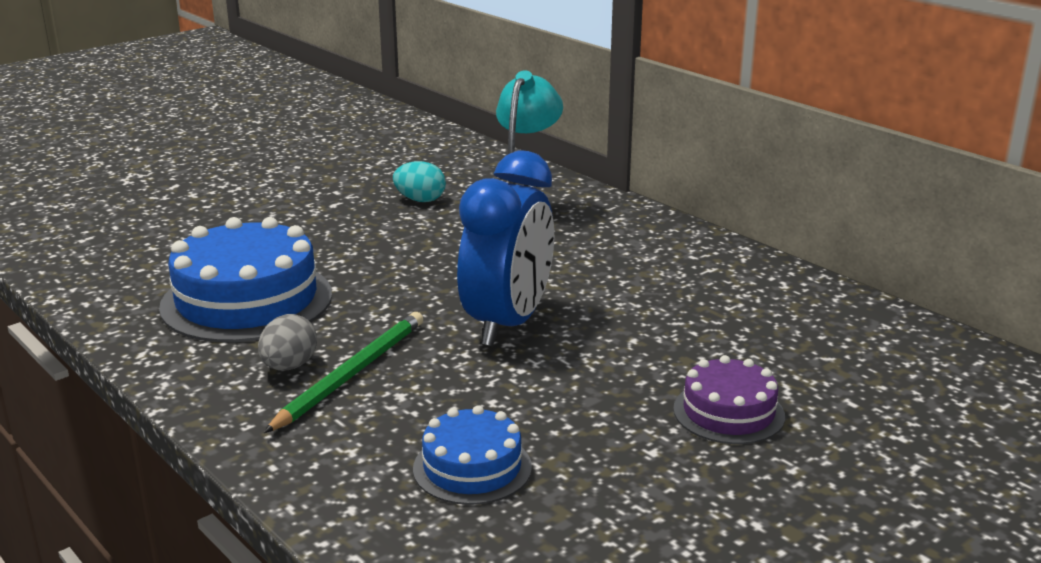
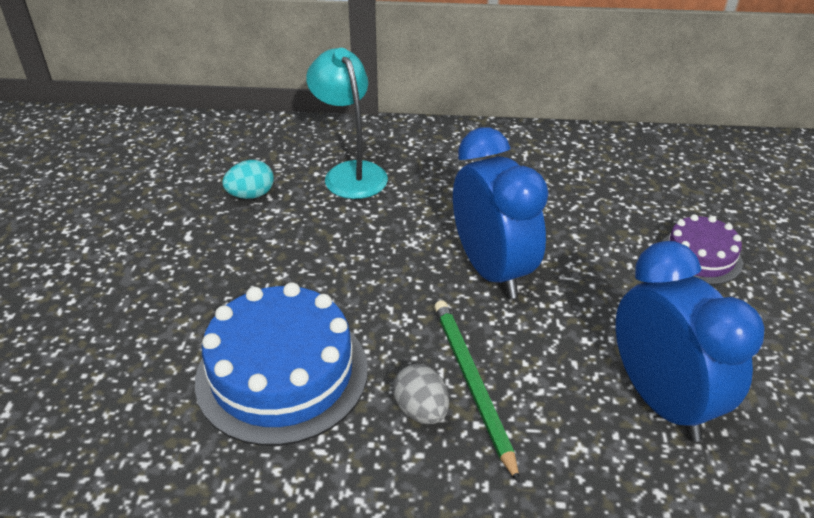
camera: 45 degrees left, 15 degrees up
blue cake [413,405,532,505] -> blue clock [616,241,764,442]

